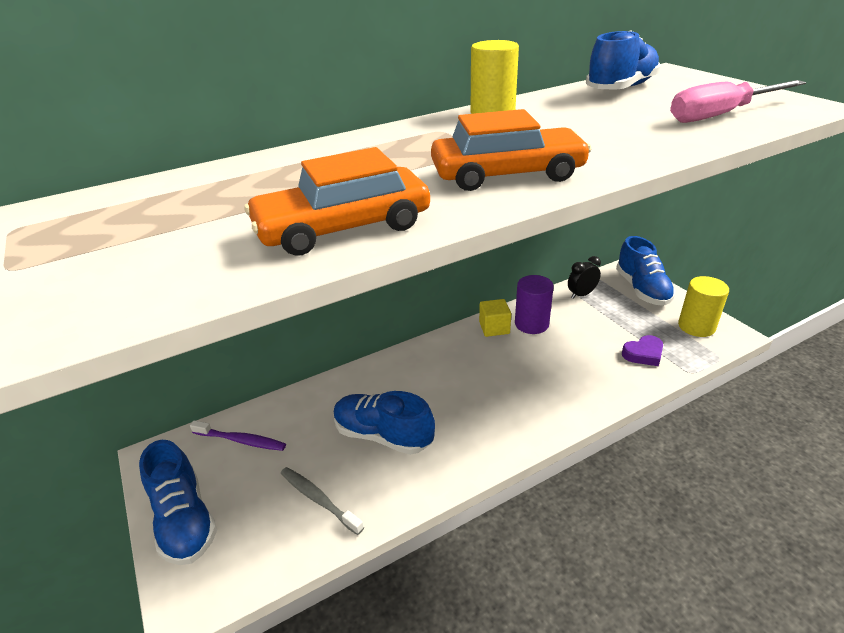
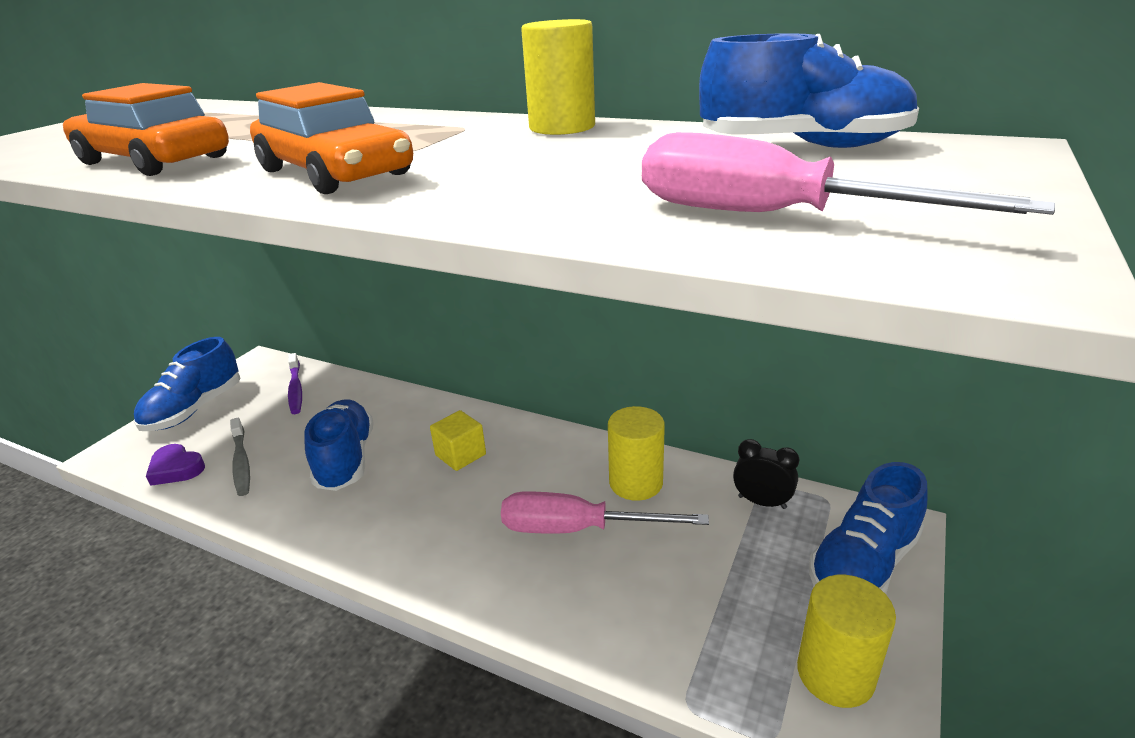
camera: 55 degrees right, 5 degrees down
grey toothbrush [281,467,364,535] -> grey toothbrush turned 150 degrees clockwise [230,417,250,496]
yellow cube [479,299,511,337] -> yellow cube moved to [430,410,486,471]
purple cylinder [515,275,554,334] -> yellow cylinder [608,406,665,501]
purple heart [622,335,663,366] -> purple heart moved to [146,444,205,486]
none -> pink screwdriver [501,491,709,534]

